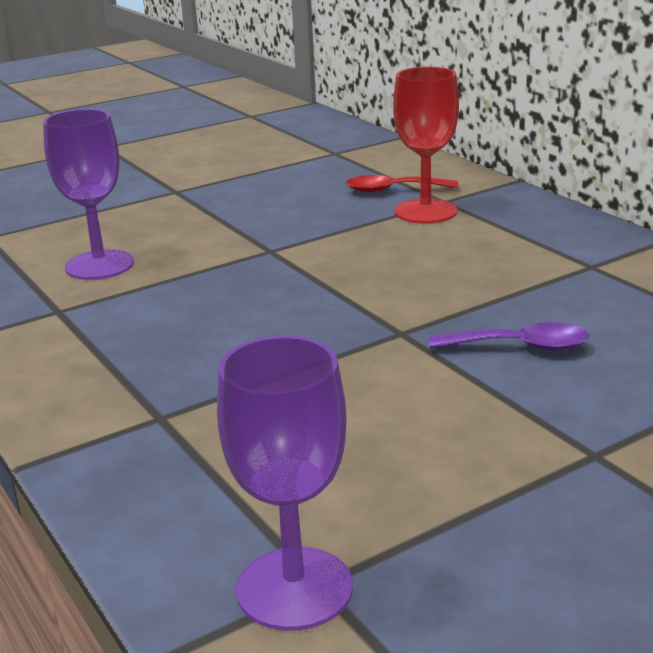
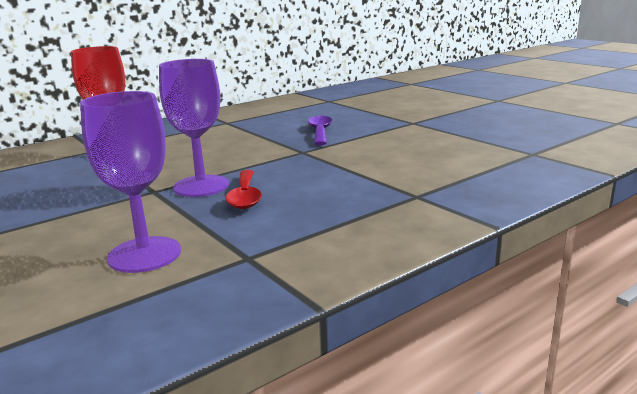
camera: 95 degrees left, 5 degrees down
purple goblet [217,336,353,631] -> purple goblet moved to [159,59,229,197]
red spoon [345,175,459,192] -> red spoon moved to [225,170,262,209]

